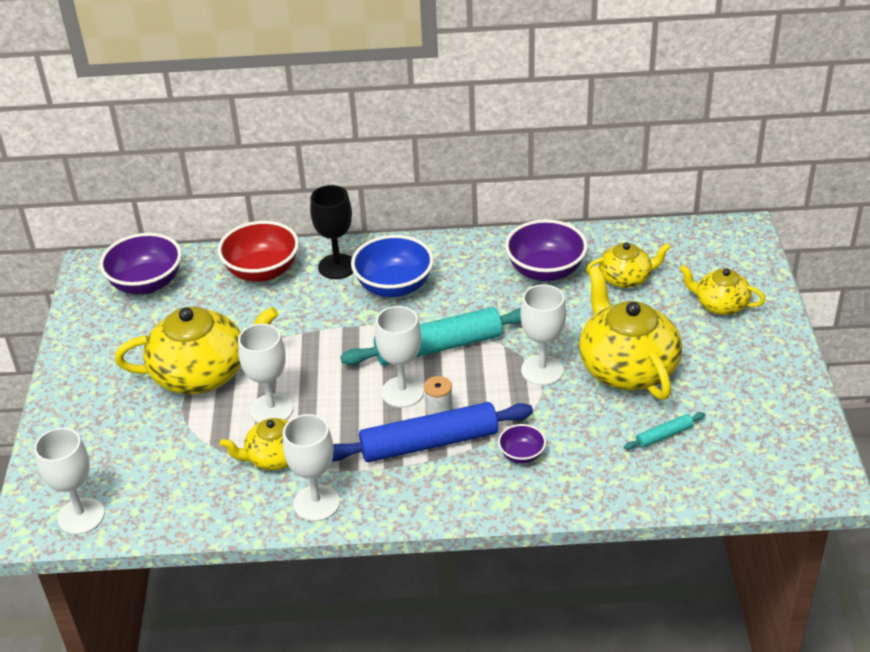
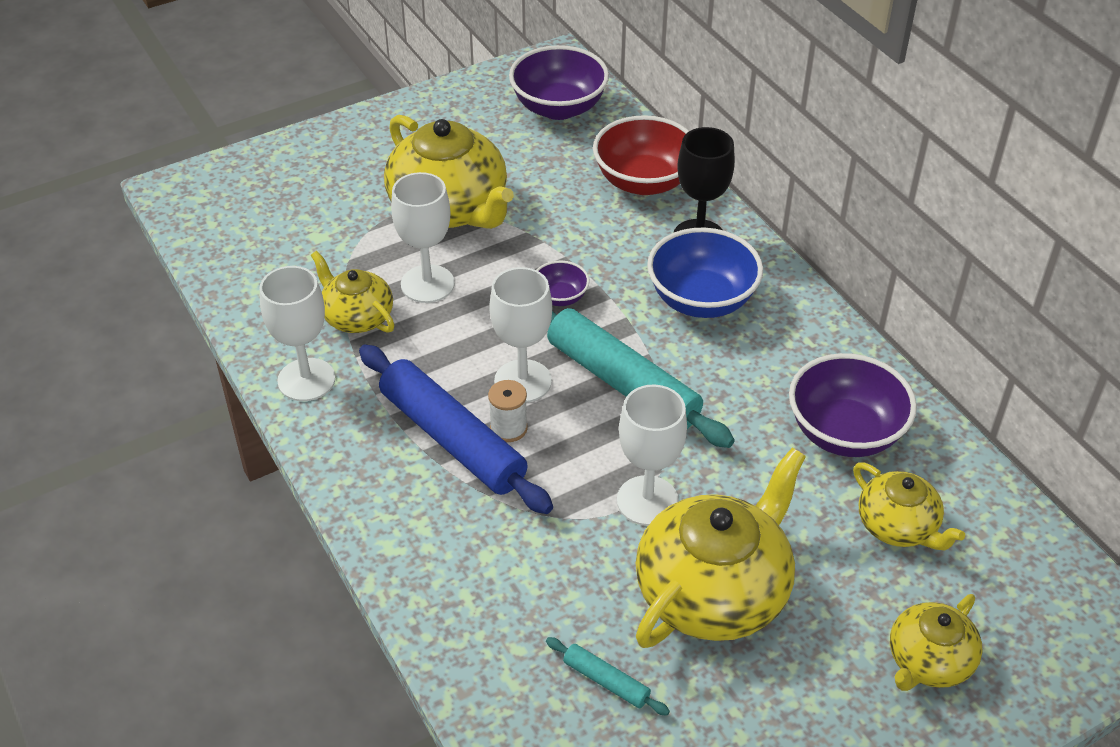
camera: 60 degrees right, 5 degrees up
white goblet [34,428,105,535] -> none
purple bowl [498,424,546,463] -> purple bowl moved to [536,261,590,306]
yellow teapot [679,265,765,315] -> yellow teapot turned 135 degrees counterclockwise [890,594,983,691]

